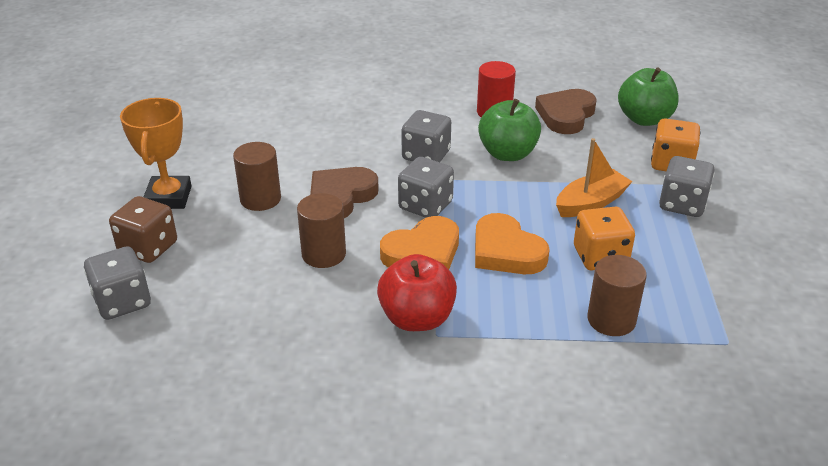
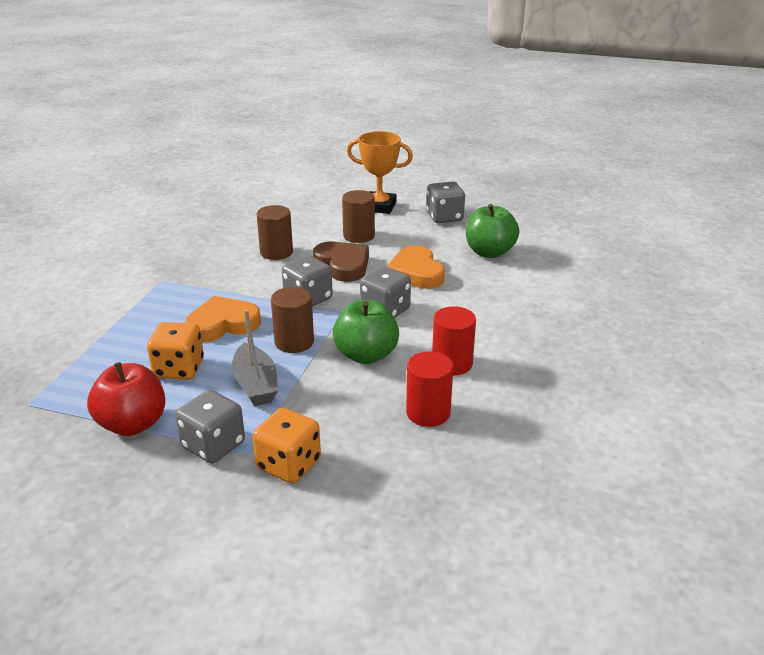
camera: 105 degrees right, 5 degrees down
grey dice [84,246,151,320] -> grey dice moved to [426,182,465,223]
brown dice [109,196,177,263] -> none
red apple [377,254,457,331] -> red apple moved to [87,362,166,436]
orange heart [380,216,459,269] -> orange heart moved to [386,245,445,289]
brown heart [535,89,597,134] -> red cylinder [406,351,453,427]
orange boat [556,138,633,217] -> grey boat [232,310,278,406]
brown cylinder [587,255,647,336] -> brown cylinder moved to [271,287,314,353]
green apple [618,67,679,126] -> green apple moved to [466,204,519,258]

